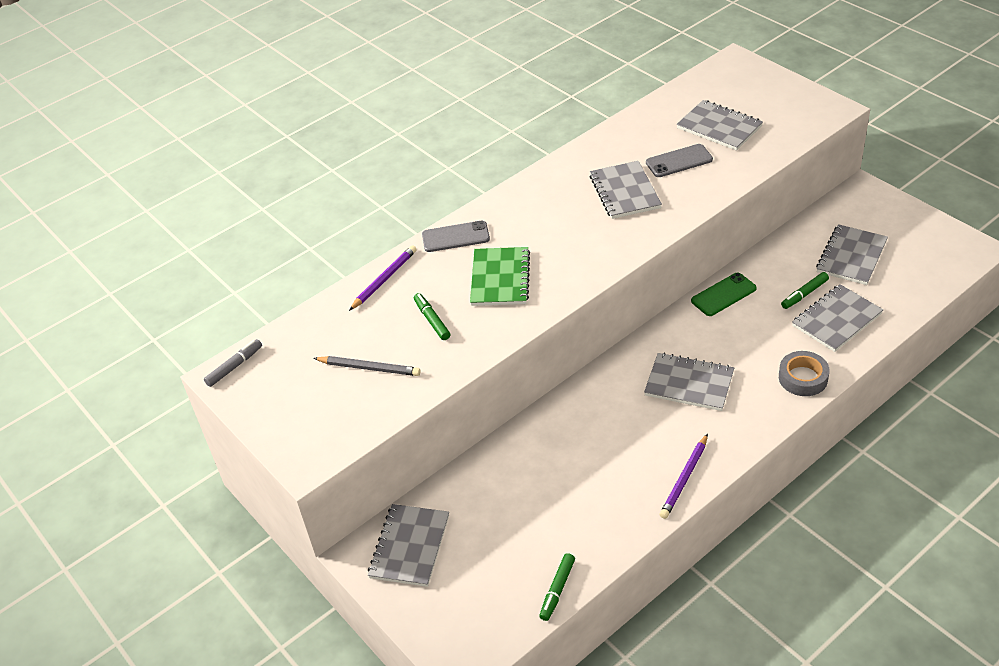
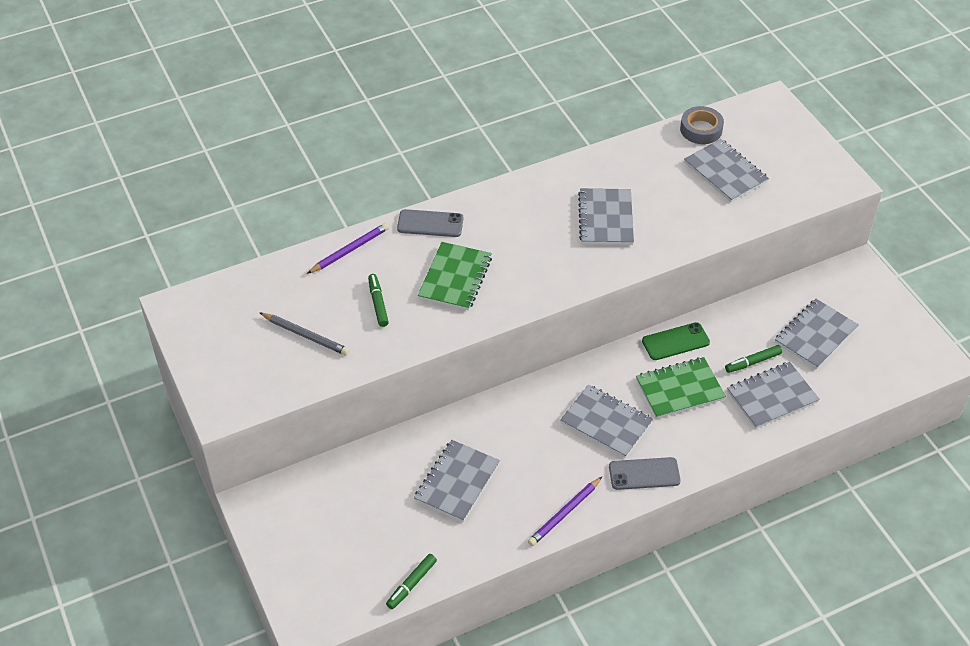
camera: 10 degrees right, 5 degrees up
grey marker [204,339,262,387] -> none
grey notebook [368,504,449,587] -> grey notebook moved to [414,440,500,522]
grey phone [646,144,713,177] -> grey phone moved to [609,457,681,490]
grey tape [779,351,830,396] -> grey tape moved to [680,106,724,144]
none -> green notebook [636,357,726,419]

